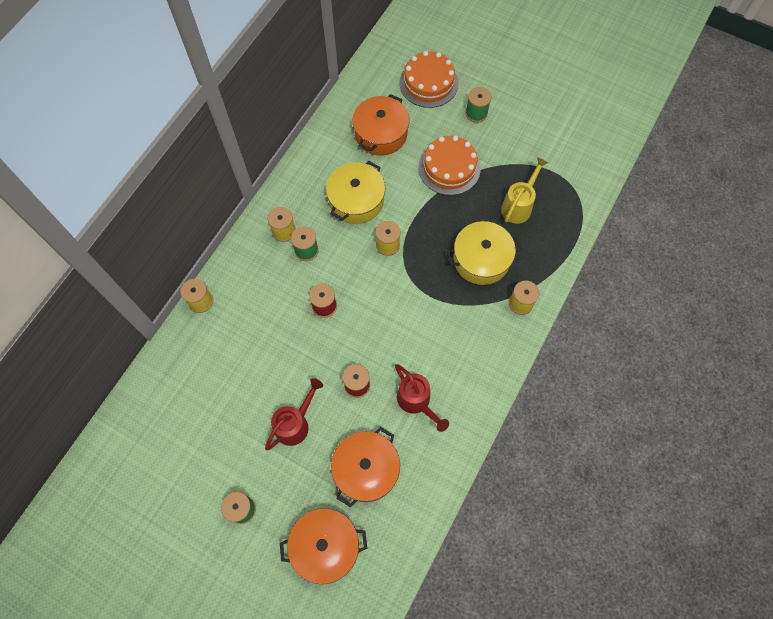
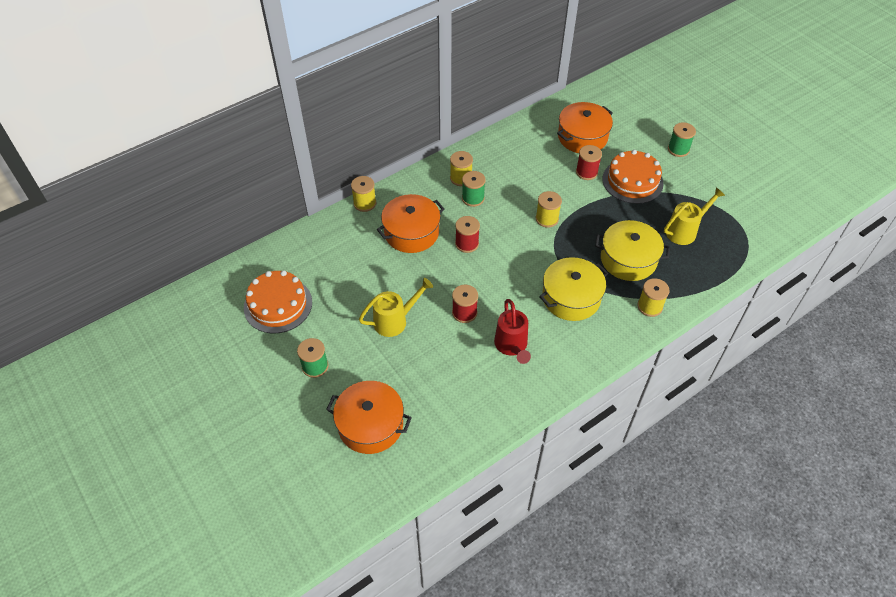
camera: 25 degrees right, 15 degrees down
red watering can [265,378,323,450] -> yellow watering can [359,278,433,337]
yellow pot [326,161,385,224] -> yellow pot moved to [539,257,608,321]
orange pot [331,427,400,507] -> orange pot moved to [377,194,444,253]
orange cake [399,51,458,108] -> orange cake moved to [244,270,312,333]
none -> red spool [576,145,602,180]

